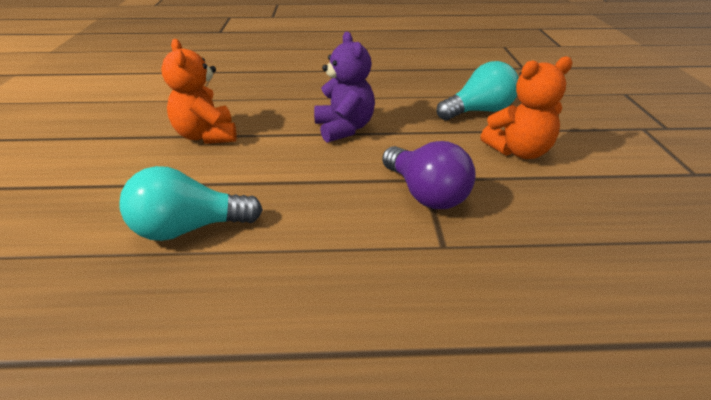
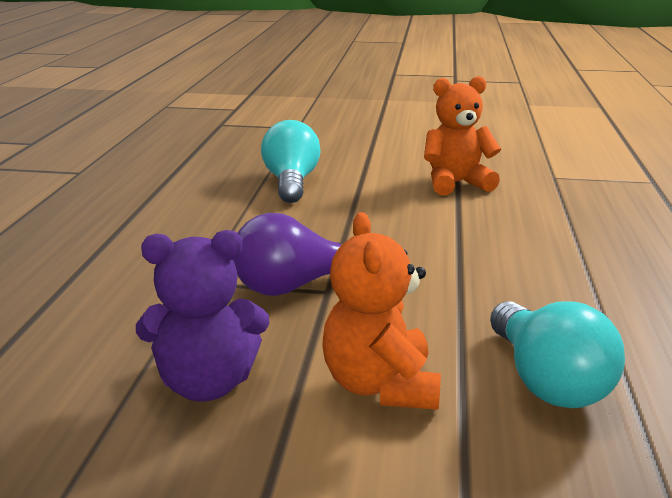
camera: 100 degrees right, 10 degrees down
purple teddy bear [314,31,375,143] -> purple teddy bear moved to [136,230,270,401]

